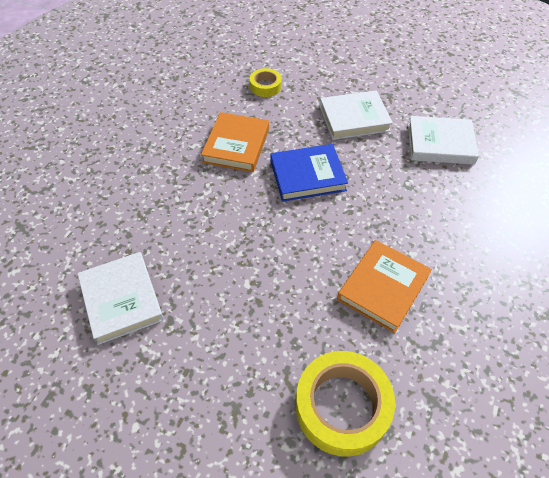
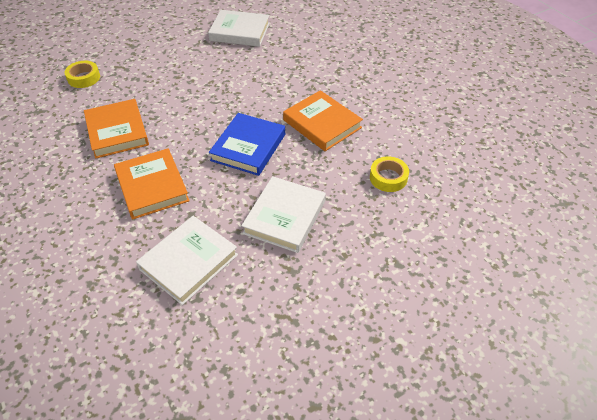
camera: 125 degrees right, 5 degrees down
yellow tape [295,351,395,457] -> yellow tape [64,61,100,88], size x0.53
none -> orange book [114,148,190,219]

